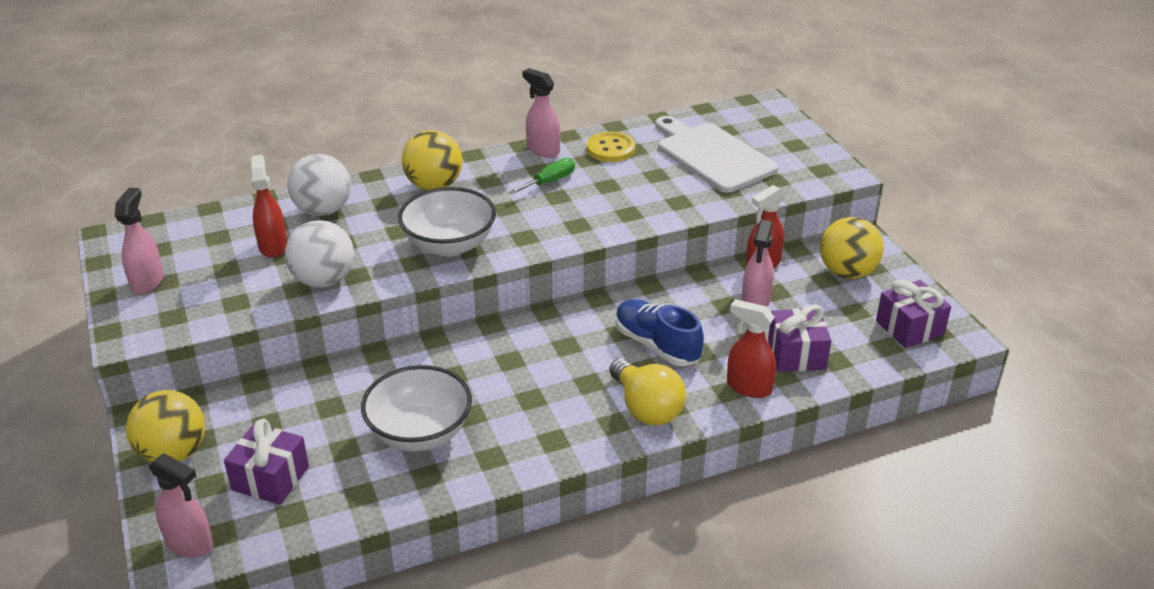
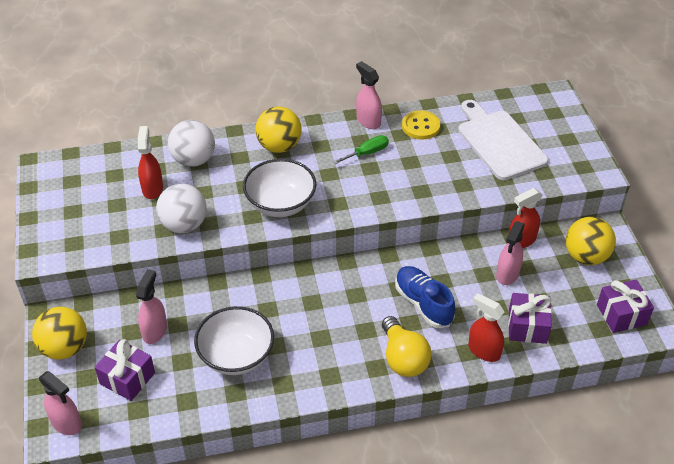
camera: 10 degrees right, 10 degrees up
pink spray bottle [115,188,164,294] -> pink spray bottle moved to [136,269,167,344]

